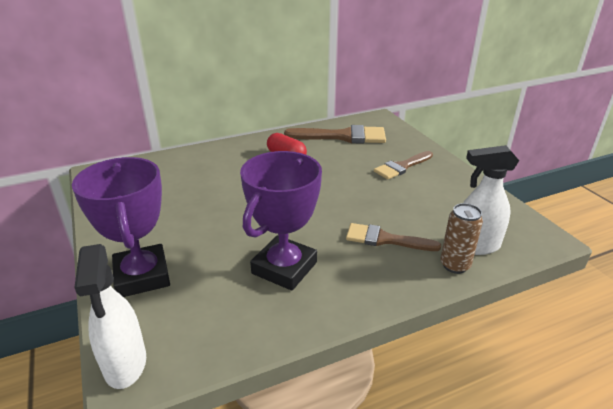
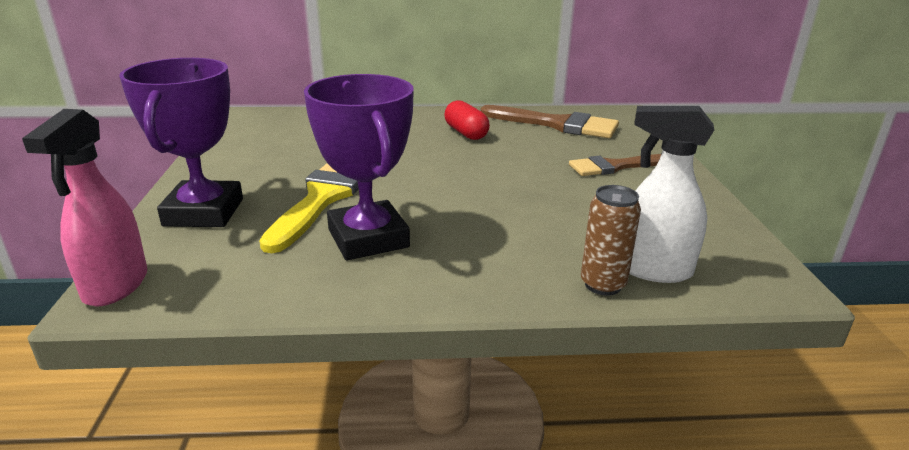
camera: 20 degrees right, 5 degrees down
white spray bottle [74,244,146,389] -> pink spray bottle [22,109,147,306]
purple trophy [240,151,322,291] -> purple trophy turned 75 degrees counterclockwise [304,74,414,260]
brown brush [346,223,441,251] -> none
none -> yellow brush [259,163,359,253]

